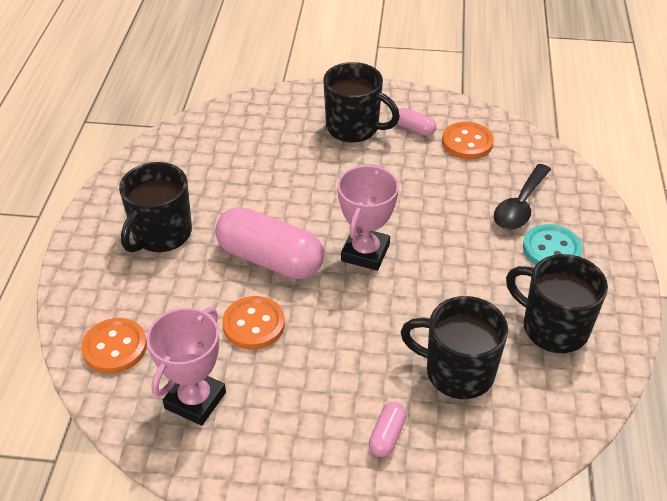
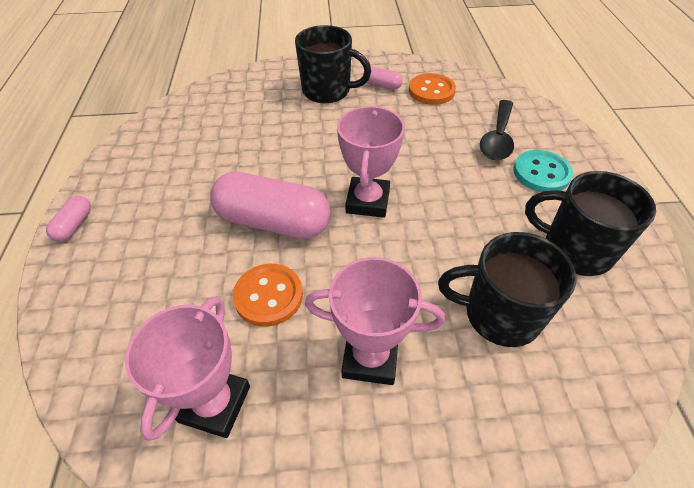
camera: 10 degrees left, 5 degrees up
orange button [81,318,147,374] -> none
black mug [119,162,192,253] -> none
pink capsule [369,402,407,457] -> pink capsule moved to [46,196,91,242]
none -> pink trophy [305,257,445,385]

